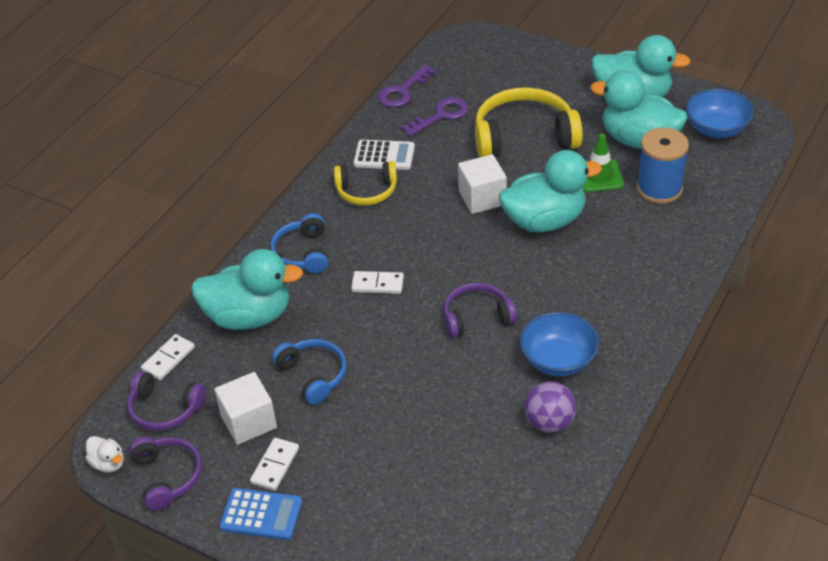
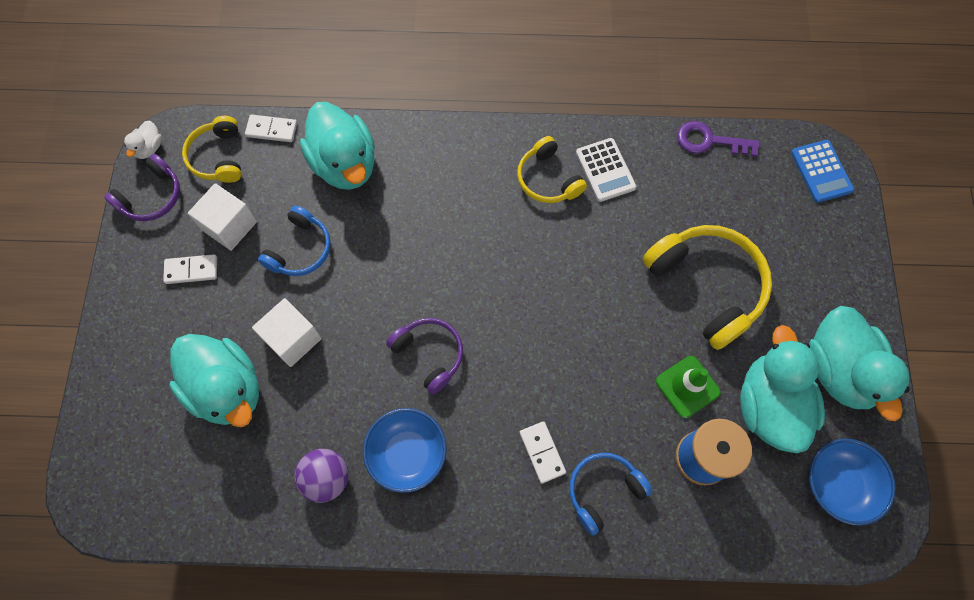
camera: 60 degrees right, 25 degrees up
purple headphones [127,371,206,431] -> yellow headphones [182,116,241,183]
blue calculator [219,488,302,540] -> blue calculator moved to [791,140,854,203]
blue headphones [270,213,328,273] -> blue headphones moved to [569,453,653,536]
white domino [351,271,404,294] -> white domino moved to [519,421,566,484]
purple key [401,97,469,136] -> none
white cube [458,154,507,214] -> white cube moved to [252,298,322,367]
turquoise duck [499,150,602,232] -> turquoise duck moved to [170,334,259,427]

